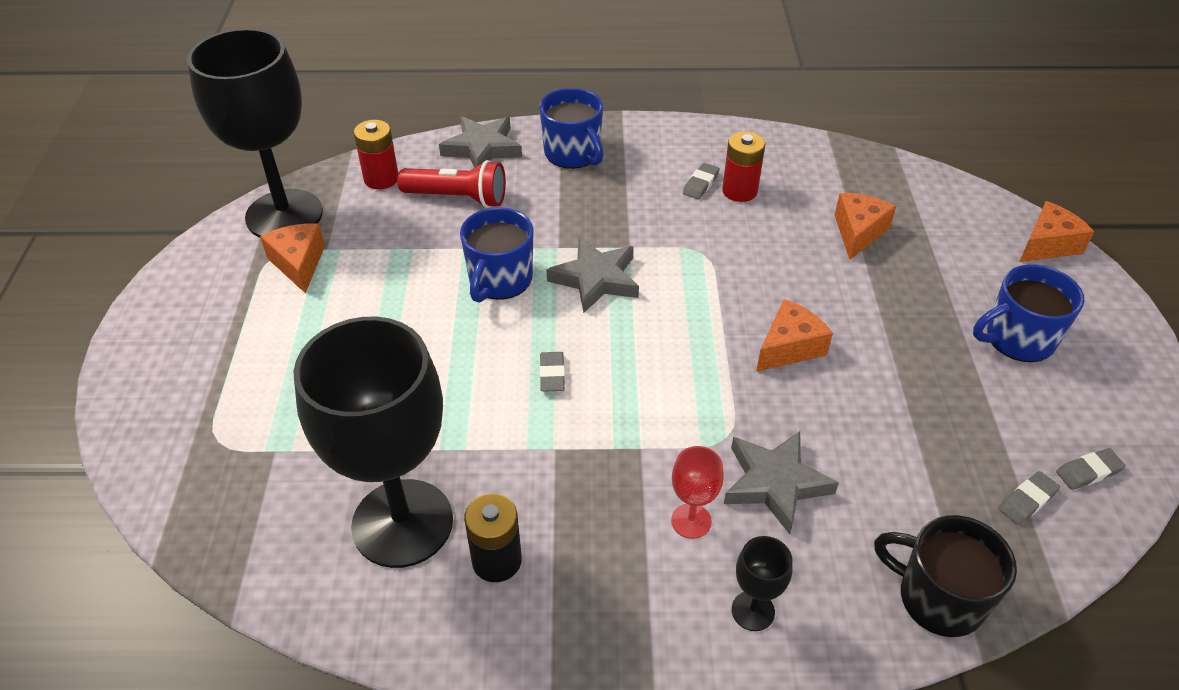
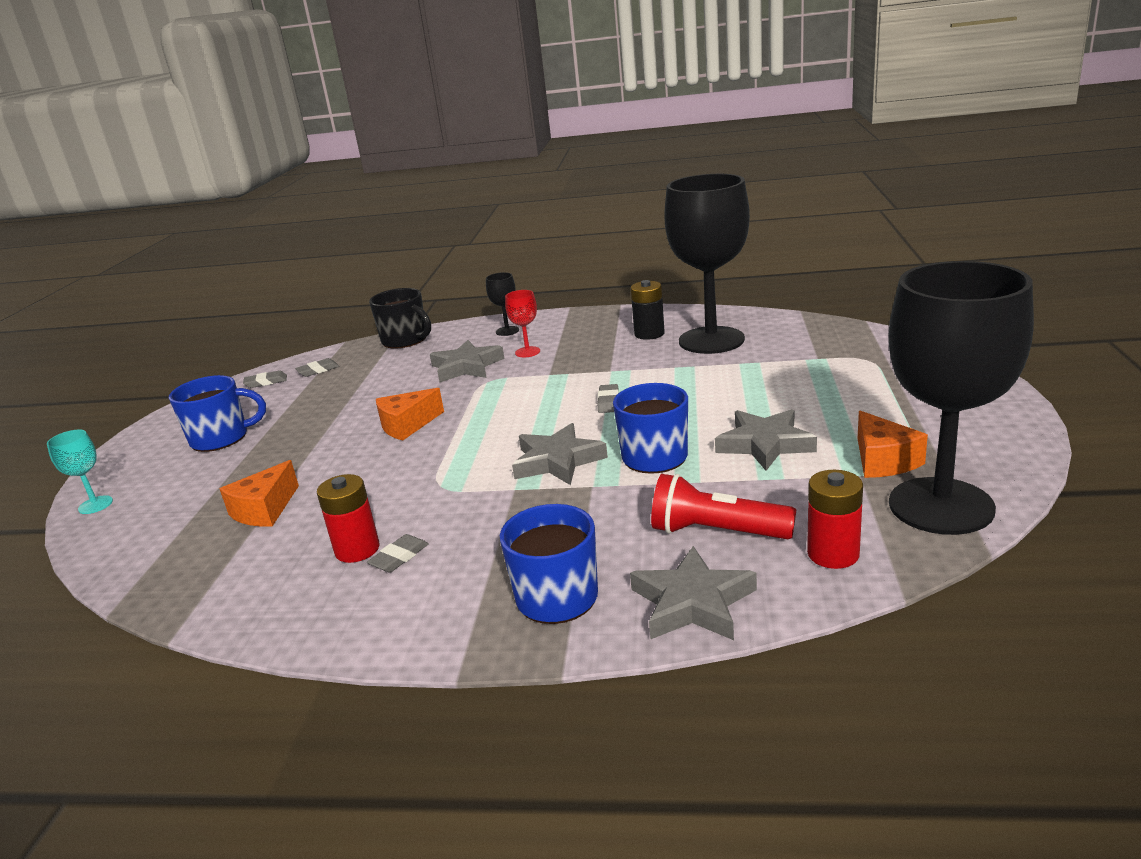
camera: 170 degrees left, 20 degrees down
orange cheese [1019,201,1094,262] -> turquoise goblet [47,429,113,514]
none -> grey star [715,409,817,471]

